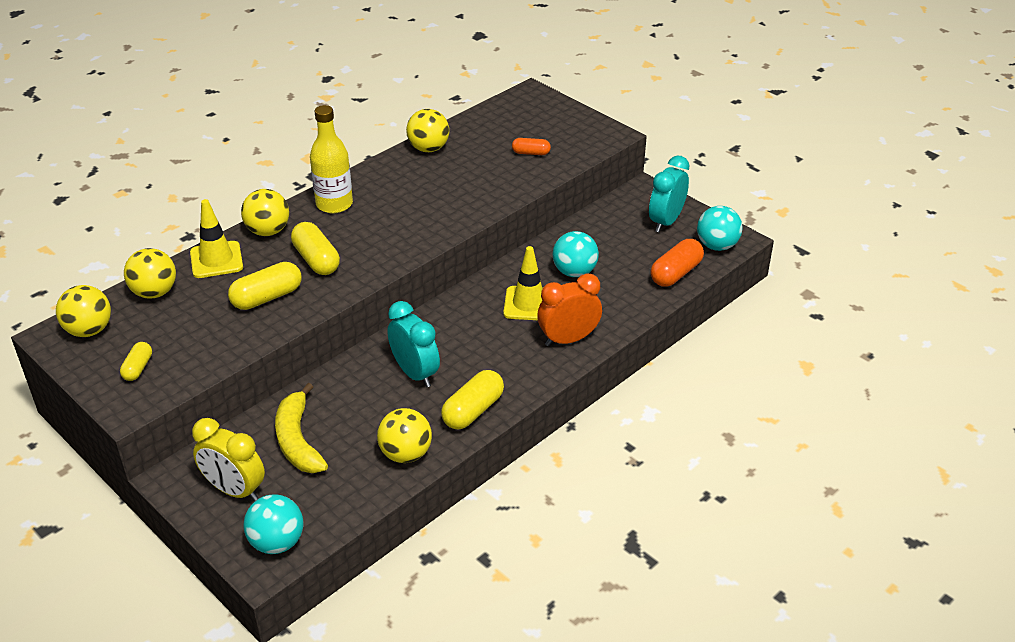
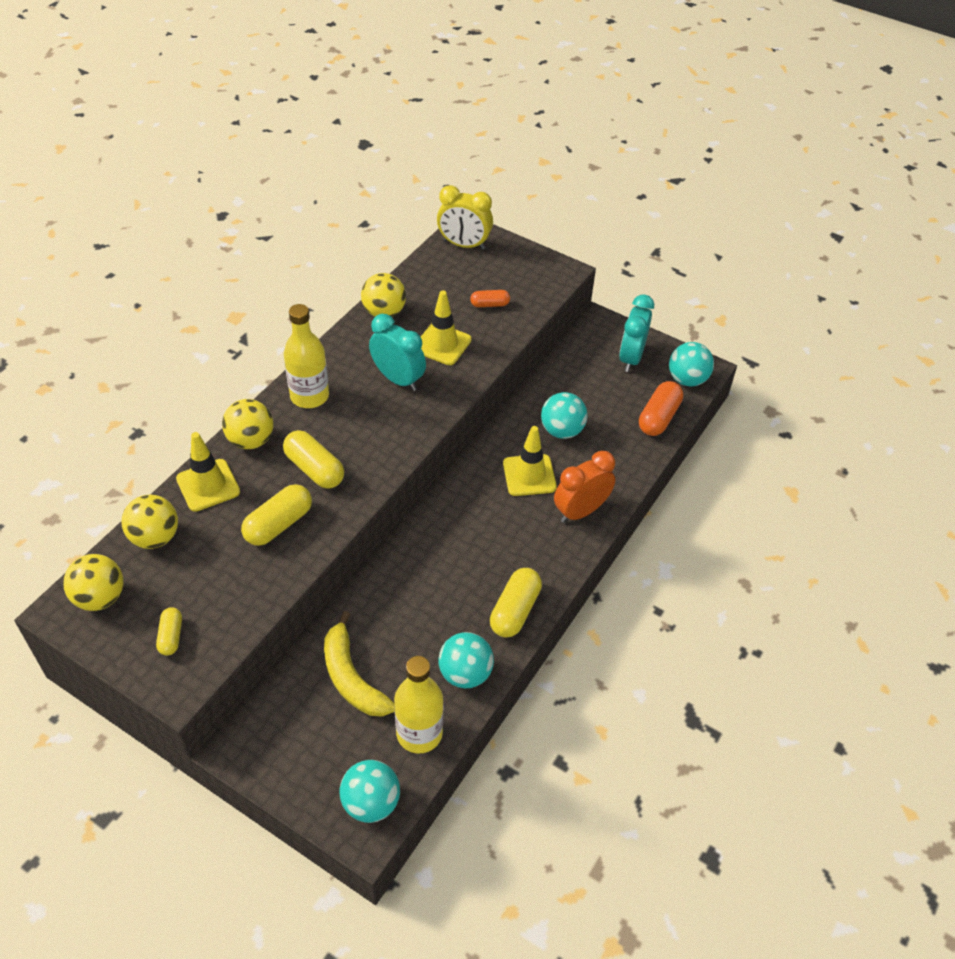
camera: 15 degrees left, 10 degrees up
yellow clock [192,418,265,501] -> yellow clock moved to [437,185,493,250]
yellow ball [377,408,432,463] -> turquoise ball [438,632,494,688]
turquoise clock [387,301,440,387] -> turquoise clock moved to [369,314,426,391]
none -> yellow bottle [394,656,444,754]
none -> yellow traffic cone [421,290,472,365]

